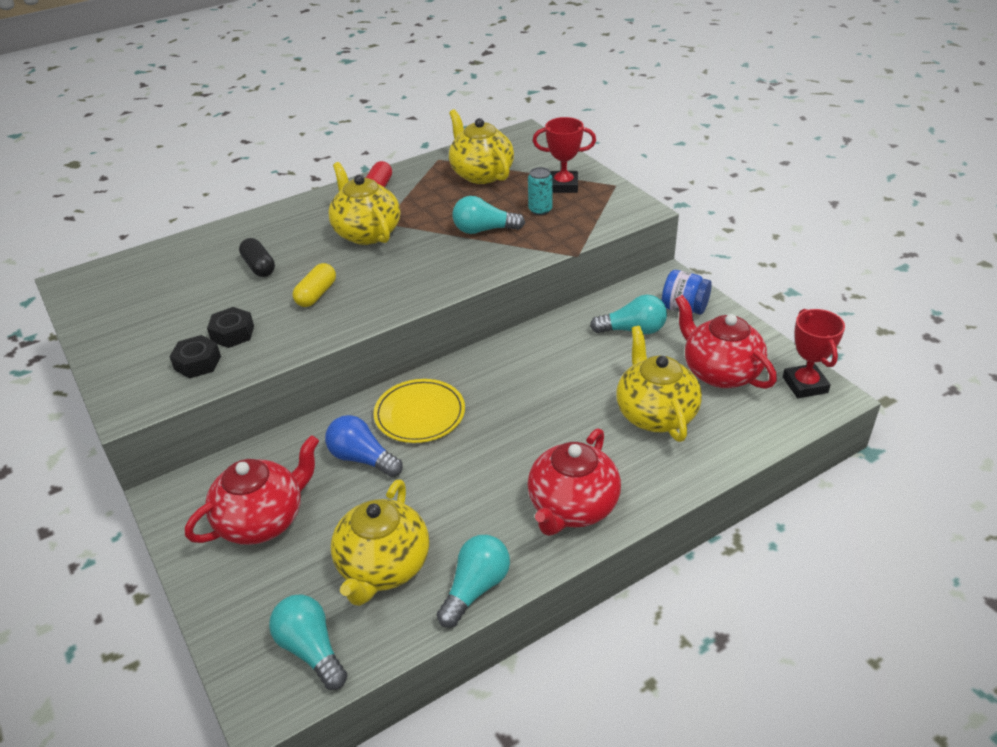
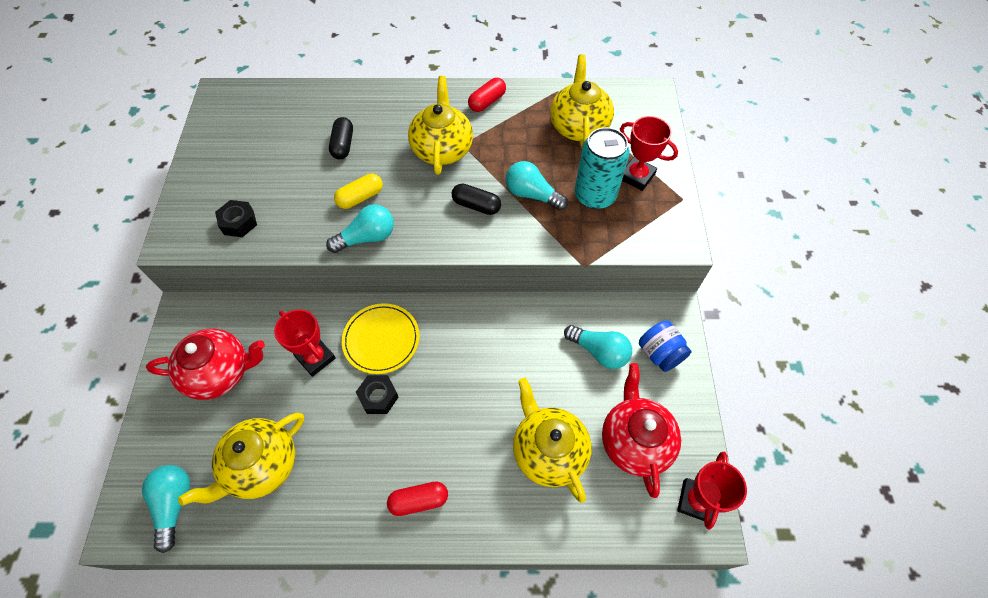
camera: 30 degrees right, 20 degrees up
black nut [207,307,254,348] -> black nut moved to [356,375,399,414]
blue light bulb [325,415,403,477] -> red trophy [274,309,336,377]
turquoise light bulb [437,535,510,628] -> turquoise light bulb moved to [326,204,394,253]
turquoise can [528,167,552,215] -> turquoise can [575,127,630,209], size x1.85
red teapot [528,428,621,536] -> red capsule [387,482,448,516]
yellow teapot [616,326,702,442] -> yellow teapot turned 45 degrees counterclockwise [513,378,592,503]
none -> black capsule [452,184,501,215]

